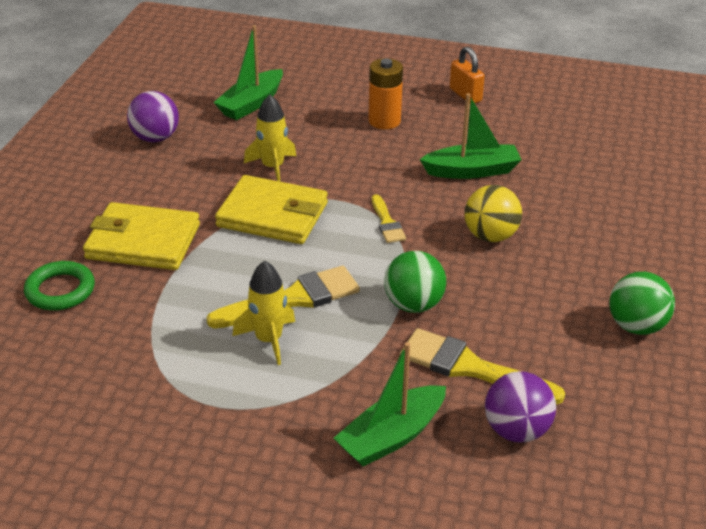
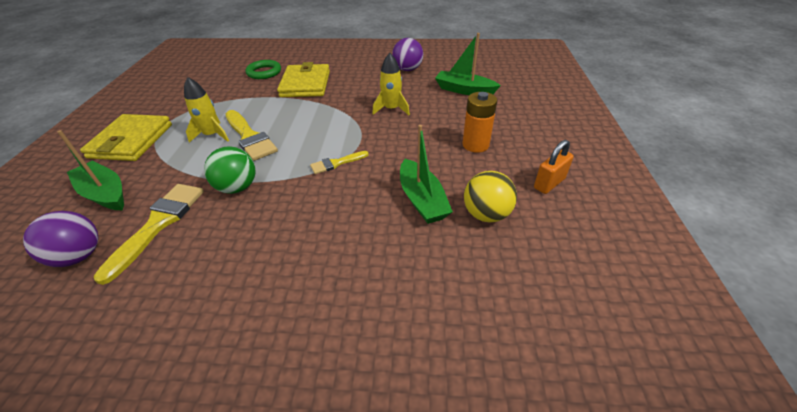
camera: 80 degrees right, 5 degrees up
yellow wallet [215,175,328,244] -> yellow wallet moved to [80,114,172,161]
yellow ball [464,185,522,242] -> yellow ball moved to [464,171,517,222]
green ball [609,272,675,335] -> none

